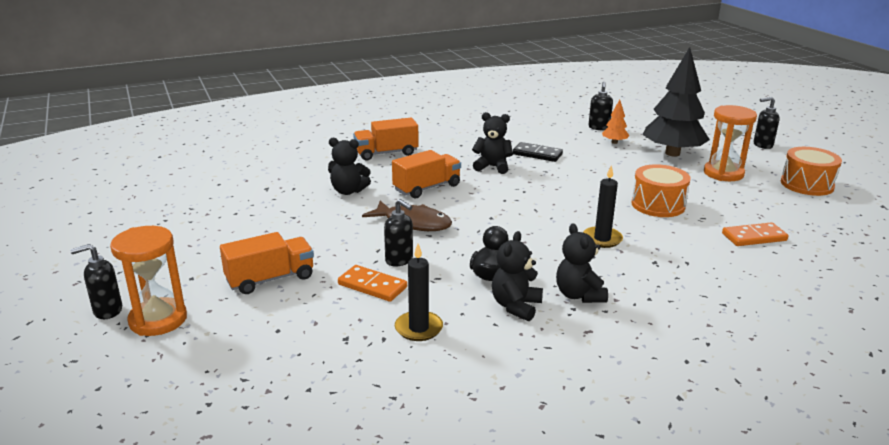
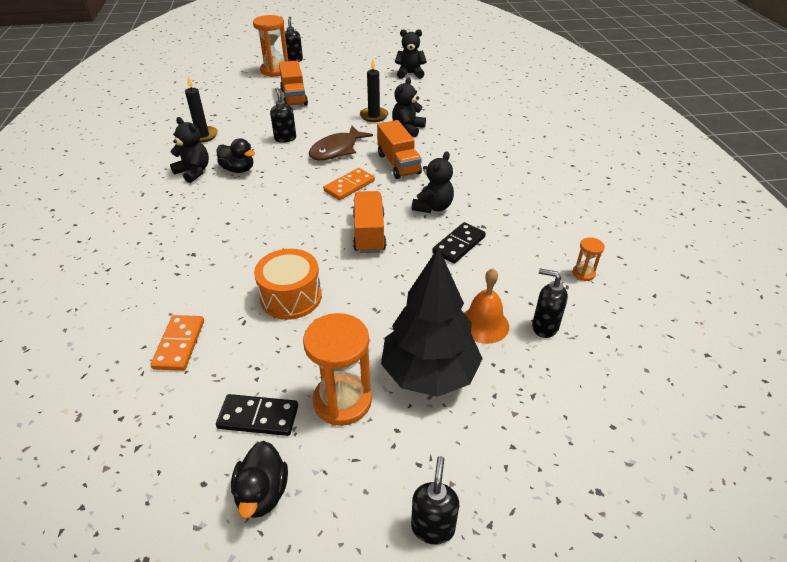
camera: 105 degrees right, 15 degrees up
orange domino [338,265,407,302] -> orange domino moved to [323,168,375,200]
orange truck [353,118,419,161] -> orange truck moved to [353,191,386,253]
black soap dispenser [384,199,413,267] -> black soap dispenser turned 105 degrees clockwise [270,87,296,143]
black teddy bear [556,223,608,303] -> black teddy bear moved to [395,29,427,79]
black candle [583,165,623,248] -> black candle moved to [360,59,388,122]
orange tree [602,100,629,144] -> orange bell [464,268,509,344]
orange drum [781,147,842,196] -> black duck [231,441,288,519]
none -> black domino [216,394,298,436]
none -> orange hourglass [572,237,605,281]

